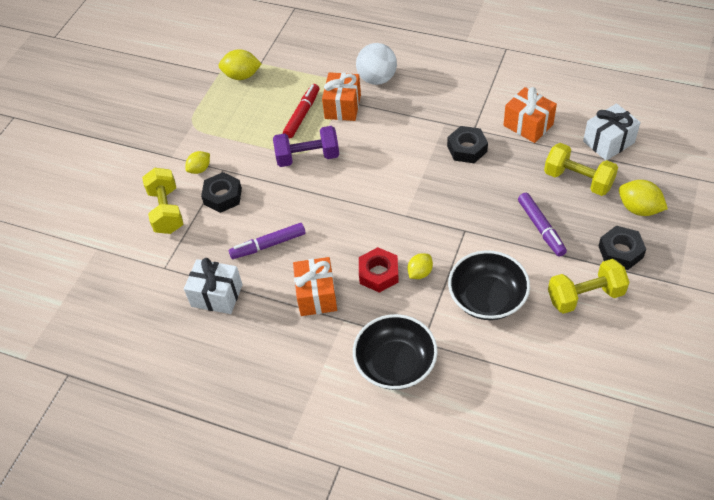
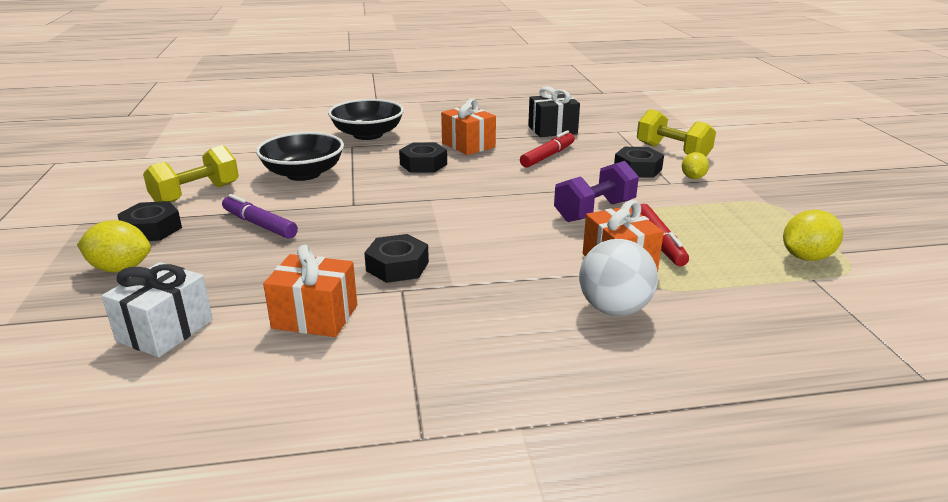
camera: 145 degrees right, 25 degrees down
white gift [184,258,243,314] -> black gift [528,86,580,137]
purple marker [229,223,306,259] -> red marker [520,130,575,168]
red nut [359,247,399,293] -> black nut [399,143,447,173]
yellow lemon [408,253,433,279] -> none
yellow dumbbell [544,143,618,196] -> none

